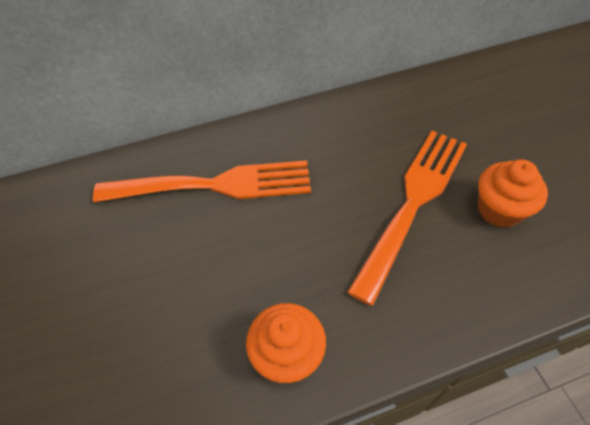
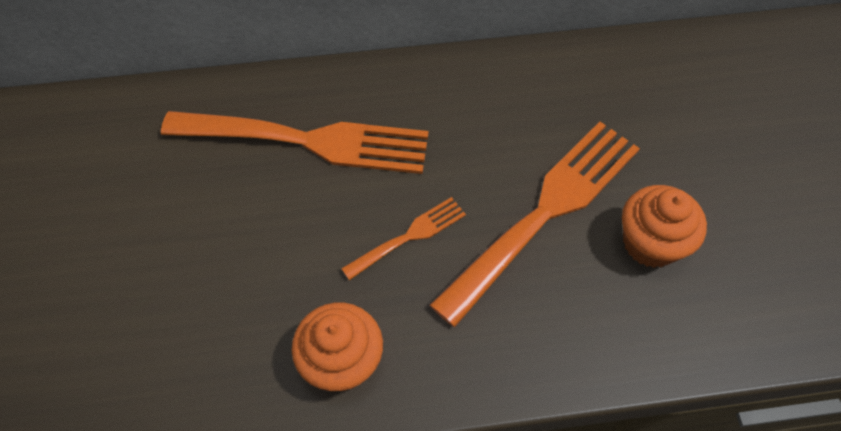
camera: 10 degrees right, 5 degrees up
none -> orange fork [341,197,466,280]

